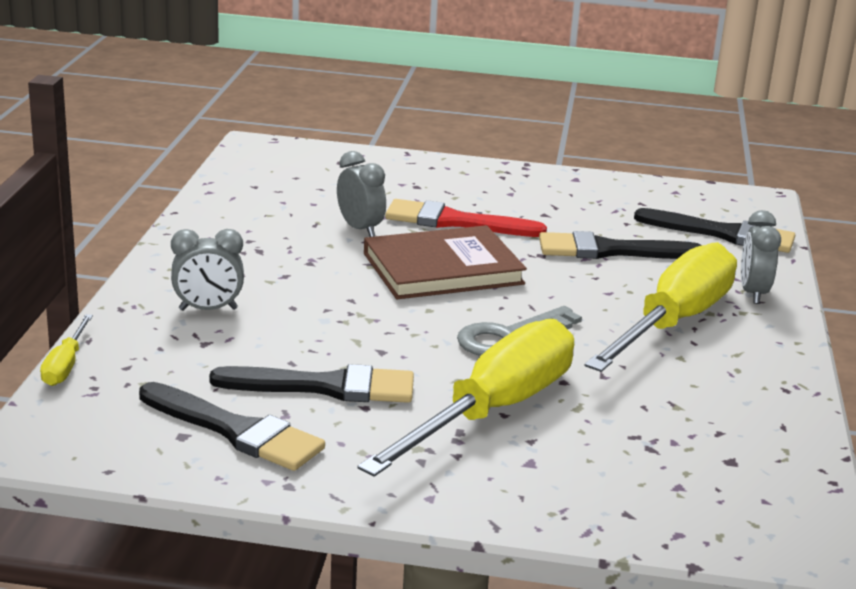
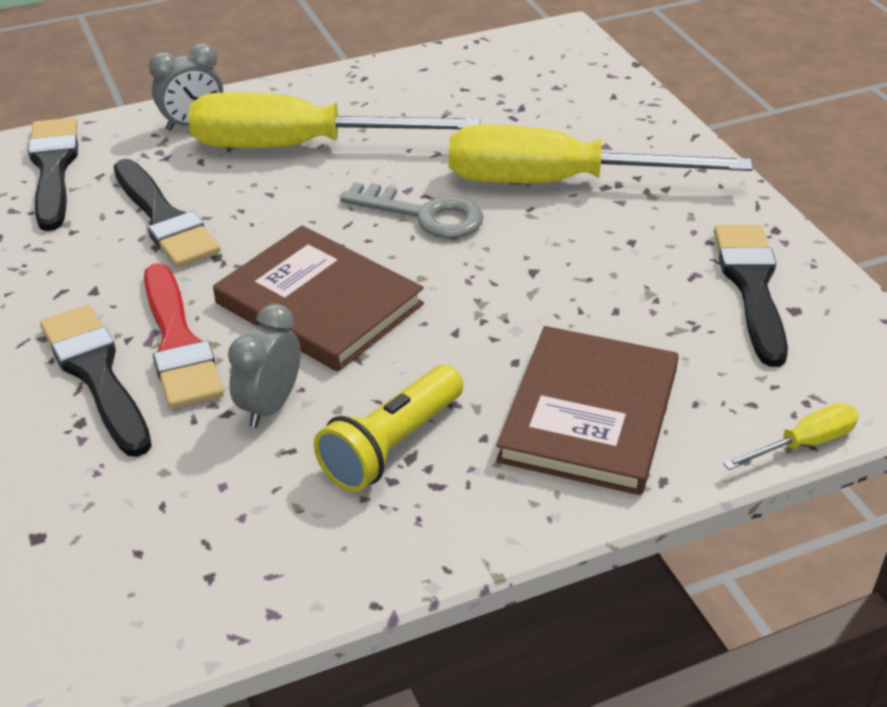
camera: 120 degrees left, 15 degrees up
grey clock [171,229,244,311] -> brown book [496,326,679,495]
black brush [209,364,414,403] -> black brush moved to [40,305,152,457]
none -> yellow flashlight [314,365,463,492]

